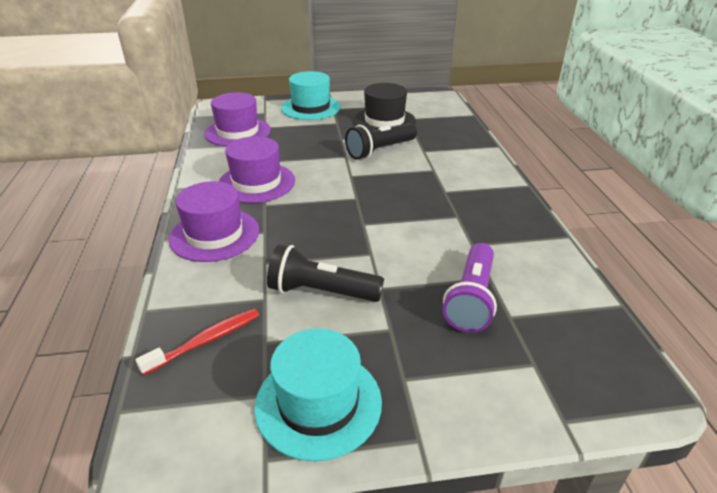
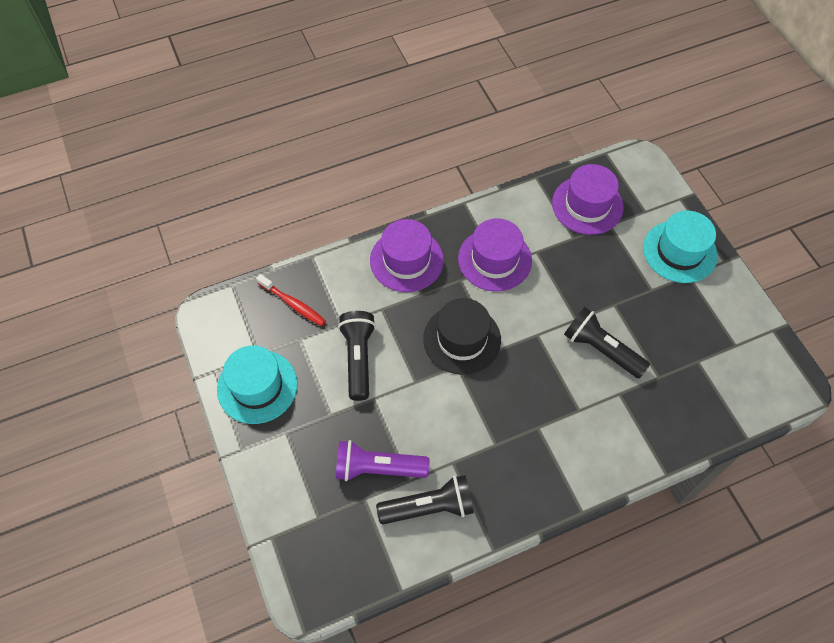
camera: 75 degrees right, 25 degrees up
black hat [353,83,416,130] -> black hat moved to [423,298,501,375]
none -> black flashlight [376,475,474,524]

